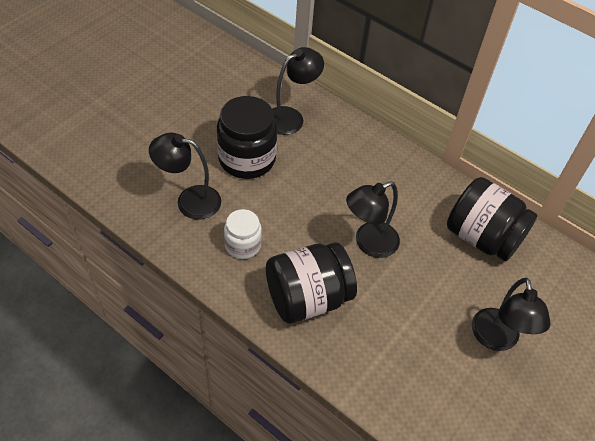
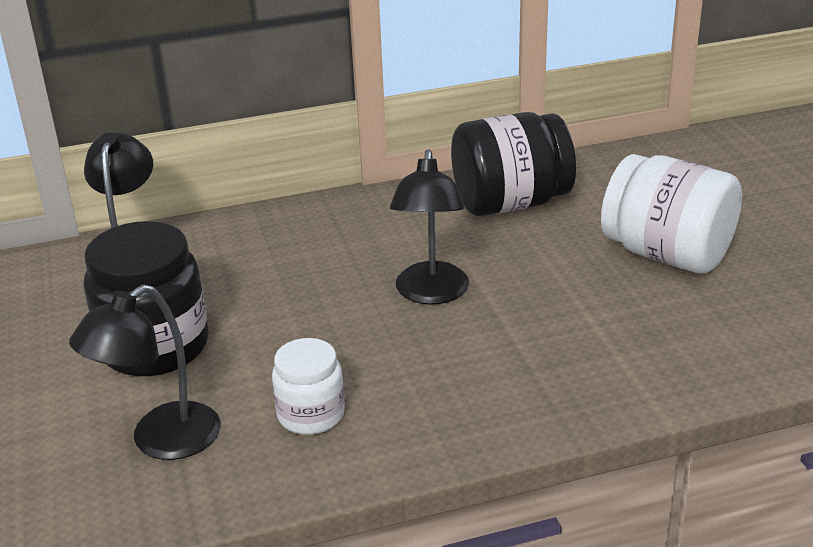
camera: 50 degrees left, 20 degrees down
black jar [266,242,357,324] -> none
black lamp [472,278,550,351] -> white jar [601,154,742,274]

